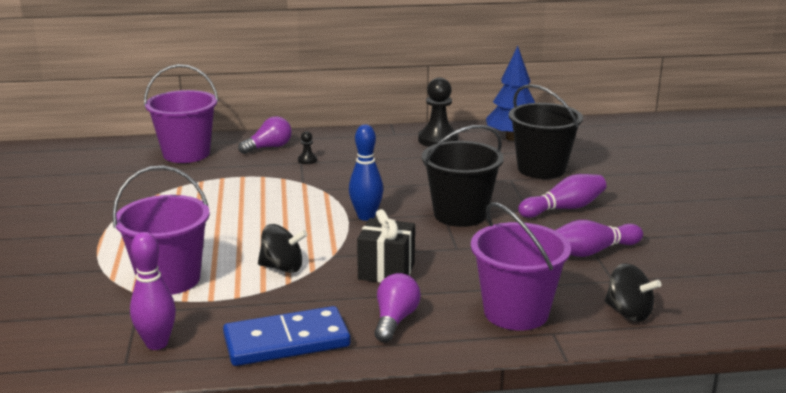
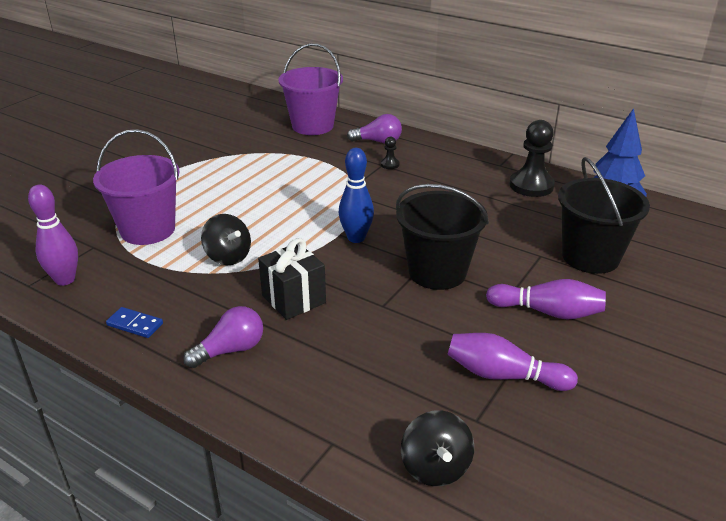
camera: 40 degrees right, 10 degrees up
blue domino [223,306,350,366] -> blue domino [106,307,163,338], size x0.46
purple bucket [471,202,571,330] -> none

